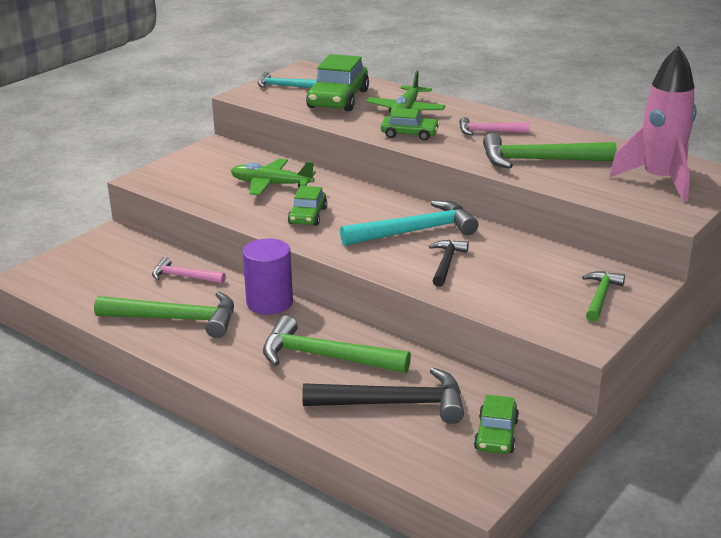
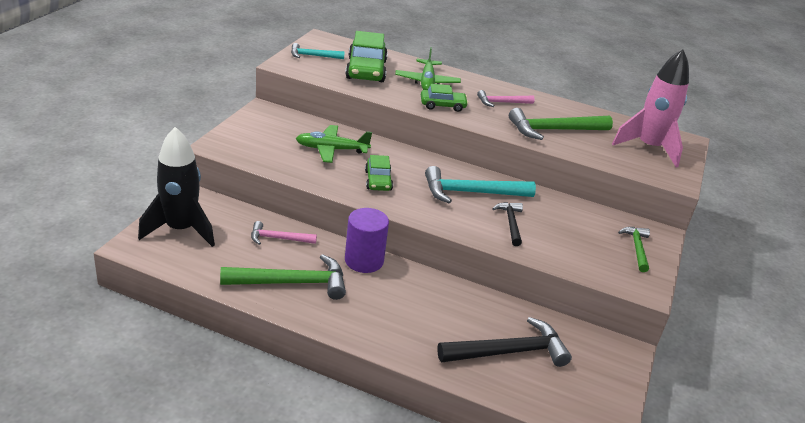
camera: 20 degrees left, 5 degrees up
green hammer [263,315,411,373] -> none
turquoise hammer [340,200,478,246] -> turquoise hammer turned 150 degrees counterclockwise [425,166,536,203]
green car [474,395,519,454] -> none
none -> black rocket [138,127,215,247]

